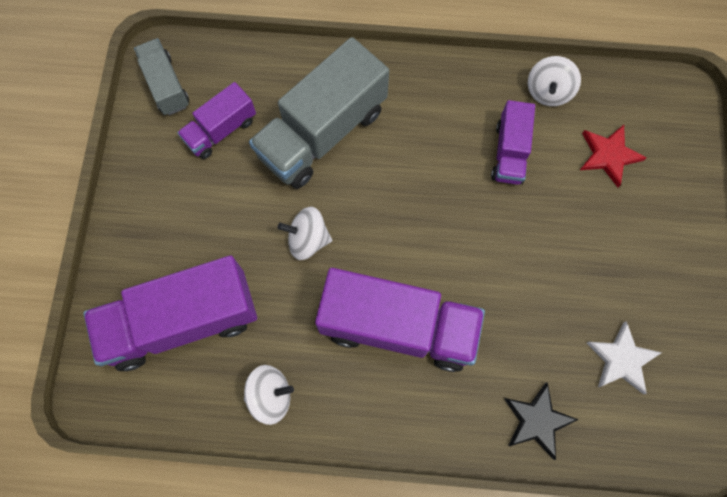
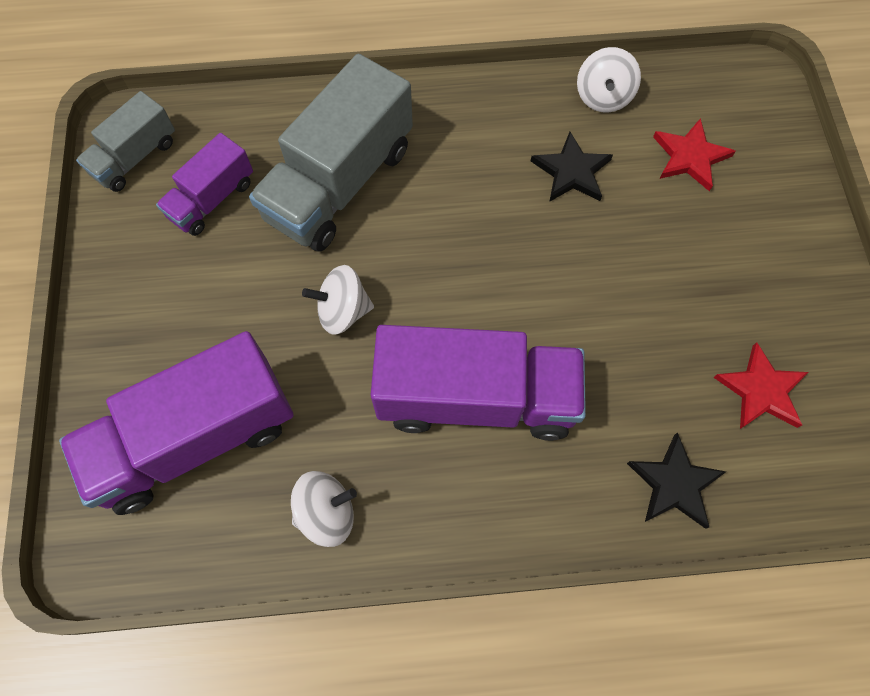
camera: 10 degrees left, 5 degrees down
grey truck [134,38,189,115] -> grey truck turned 105 degrees counterclockwise [76,91,175,192]
purple truck [491,100,535,185] -> black star [531,132,613,202]
white star [587,321,662,394] -> red star [713,342,808,429]

